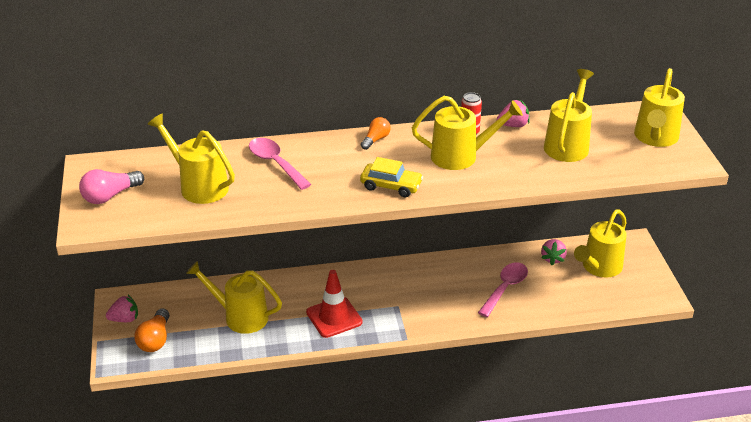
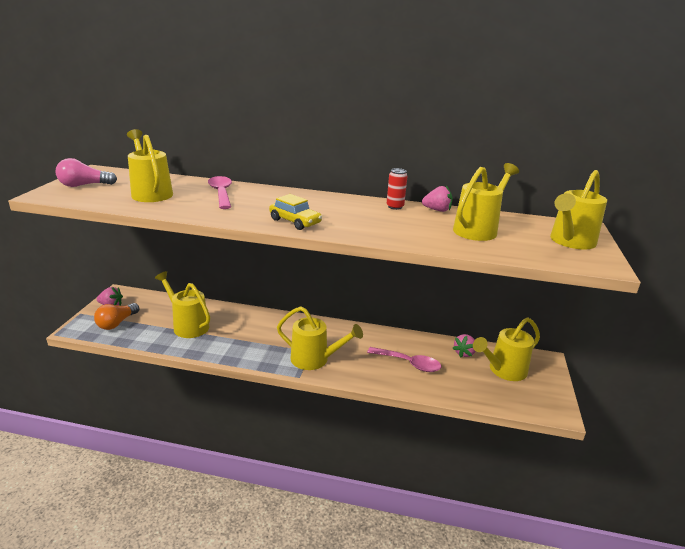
camera: 20 degrees right, 10 degrees down
red traffic cone [306,270,362,338] -> none
orange light bulb [361,117,391,150] -> none
yellow watering can [412,96,523,170] -> yellow watering can moved to [277,306,363,370]
pink spoon [478,263,528,317] -> pink spoon turned 60 degrees clockwise [367,347,441,372]

